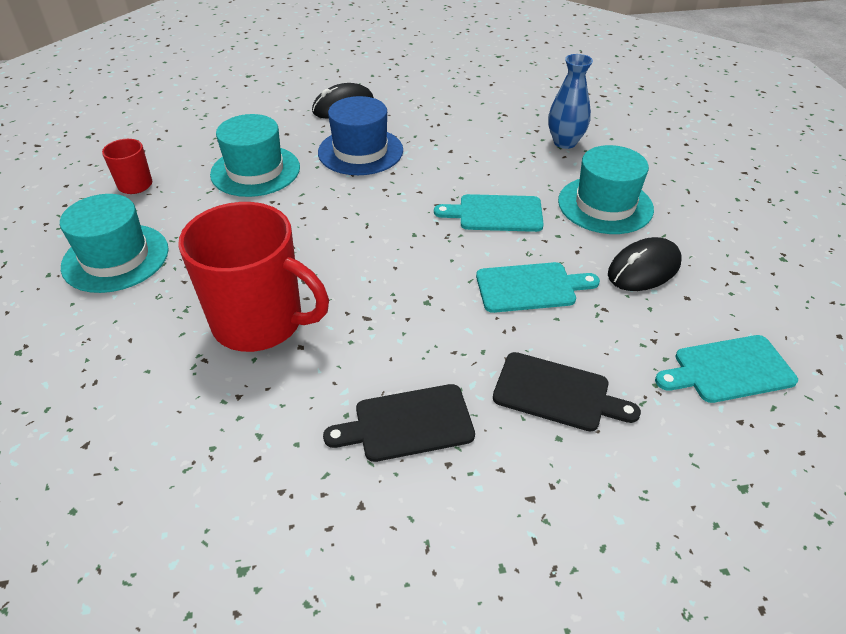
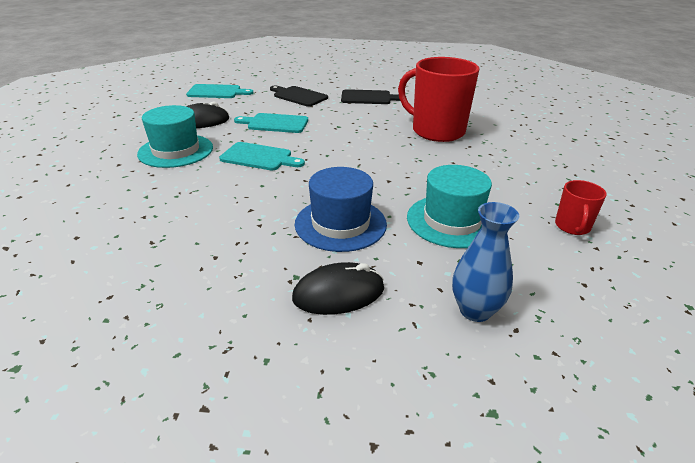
camera: 165 degrees left, 10 degrees down
turquoise hat [60,194,169,293] -> none
blue vase [548,54,593,149] -> blue vase moved to [452,202,519,322]

